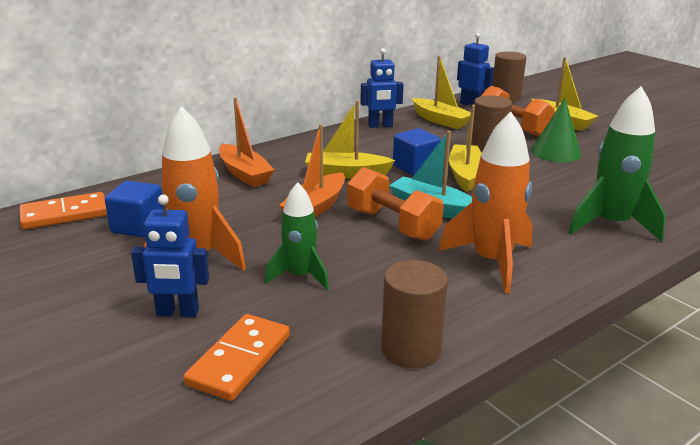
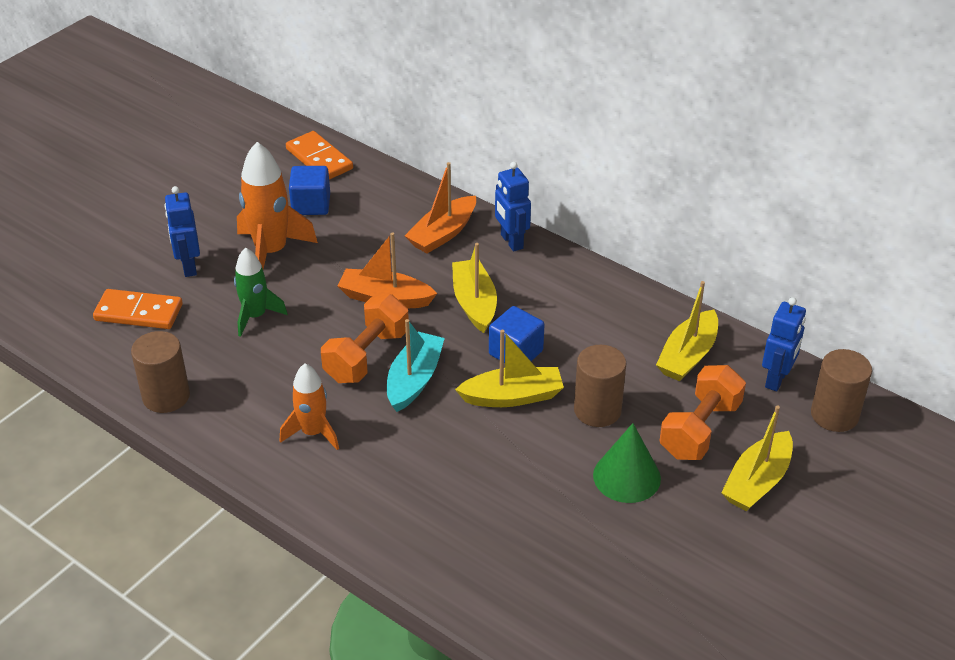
camera: 75 degrees right, 15 degrees up
blue robot [360,48,404,128] -> blue robot moved to [495,162,531,251]
orange rocket [439,112,533,293] -> orange rocket [280,363,339,450], size x0.63
green rocket [568,86,666,242] -> none

